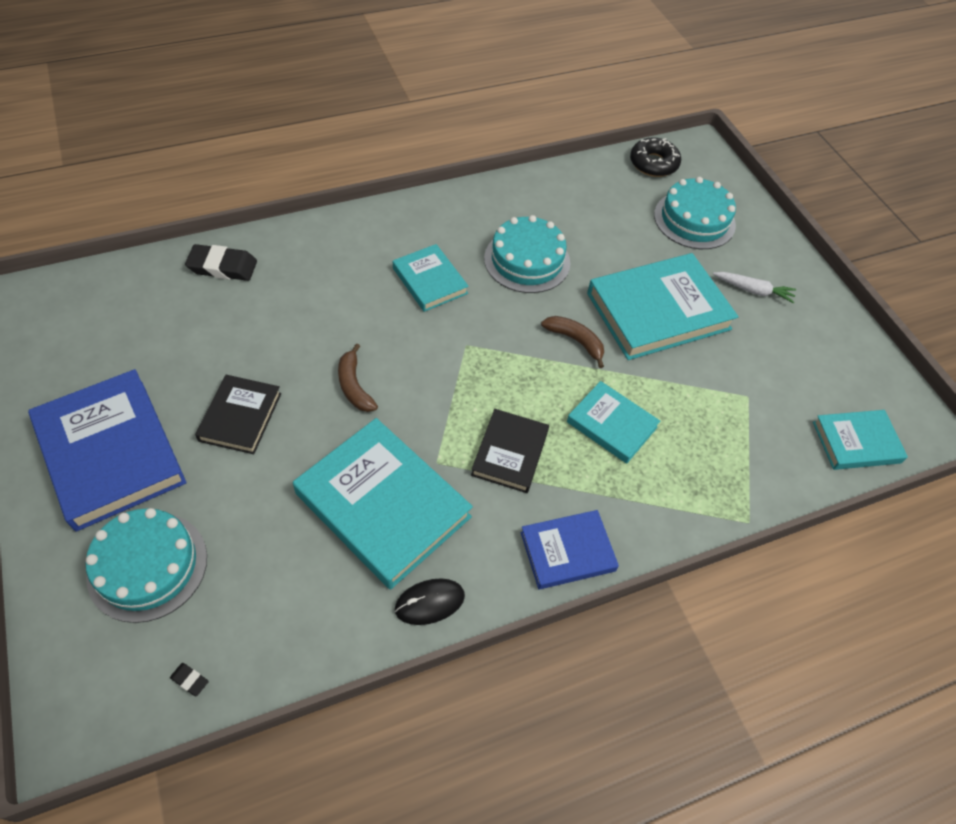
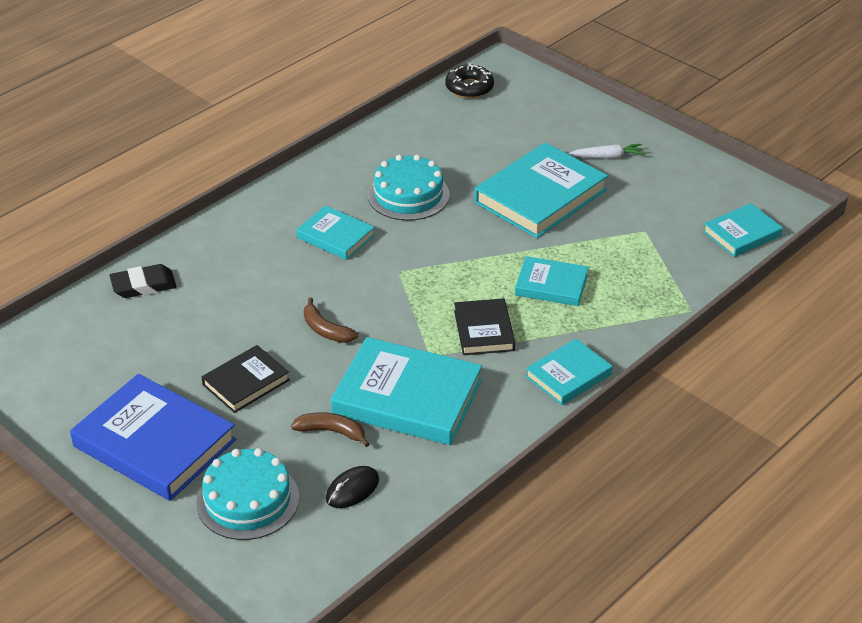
camera: 20 degrees left, 15 degrees down
black eraser [170,663,209,697] -> none
black book [195,375,281,454] -> black book turned 60 degrees clockwise [202,345,290,413]
black mouse [395,578,465,625] -> black mouse moved to [326,466,379,508]
blue book [520,510,619,589] -> turquoise book [526,339,613,405]
brown banana [541,316,604,368] -> brown banana moved to [291,412,370,447]
turquoise cake [654,177,736,249] -> none

